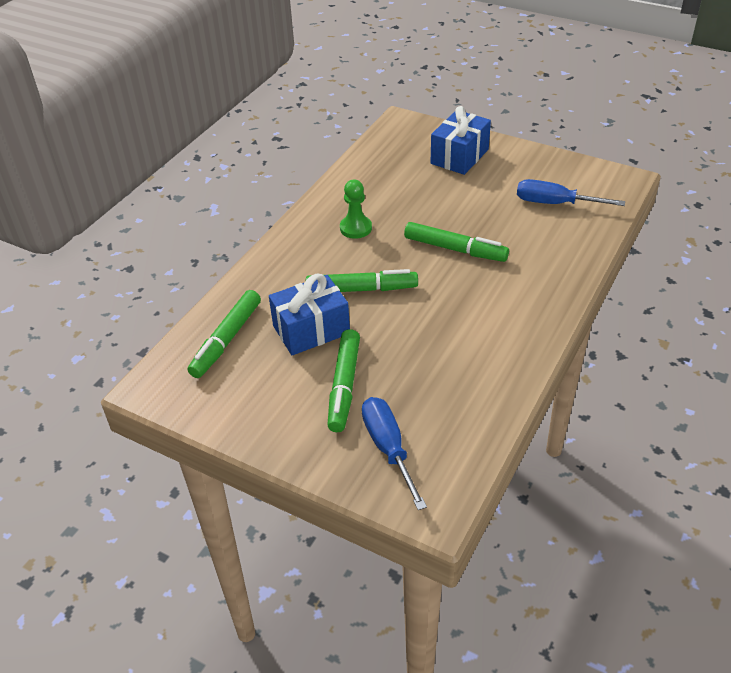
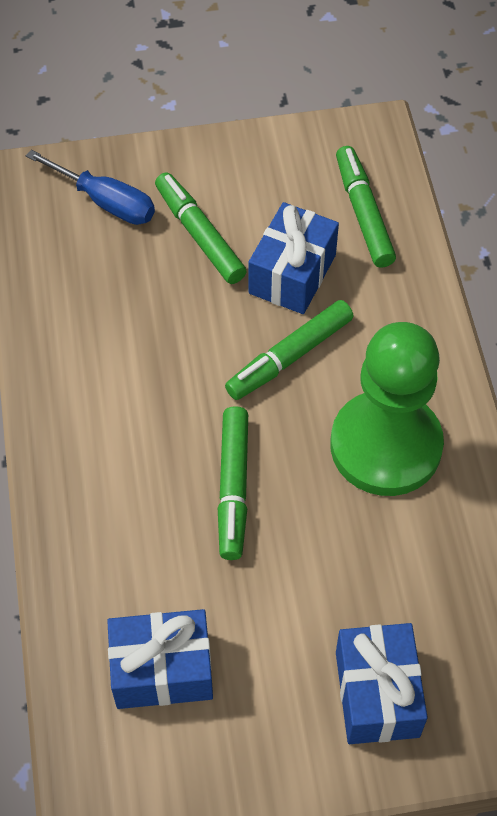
camera: 140 degrees right, 15 degrees up
green pawn [340,179,372,239] -> green pawn [330,322,444,496], size x2.25
green marker [404,222,509,262] -> green marker turned 75 degrees counterclockwise [218,406,248,560]
blue screwdriver [517,179,625,206] -> blue gift [107,609,213,709]

